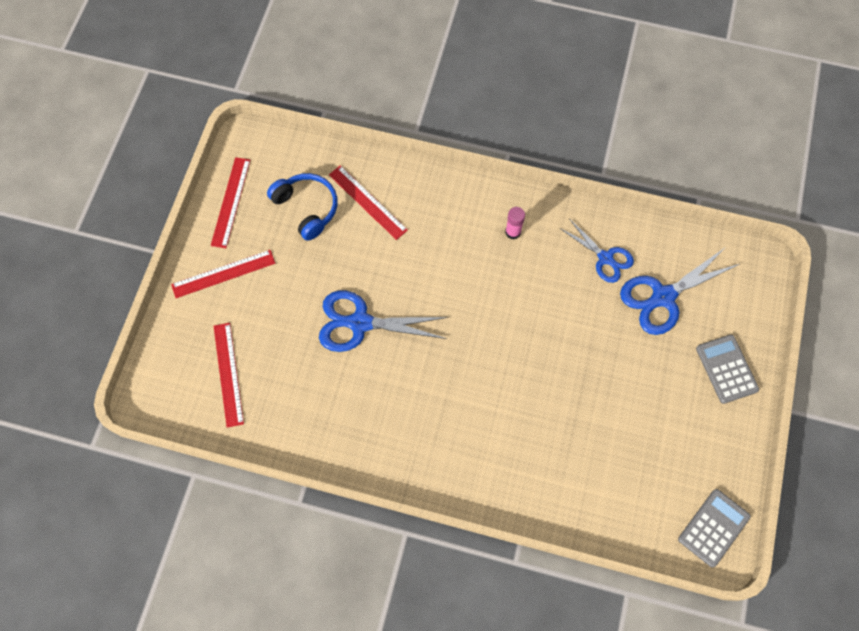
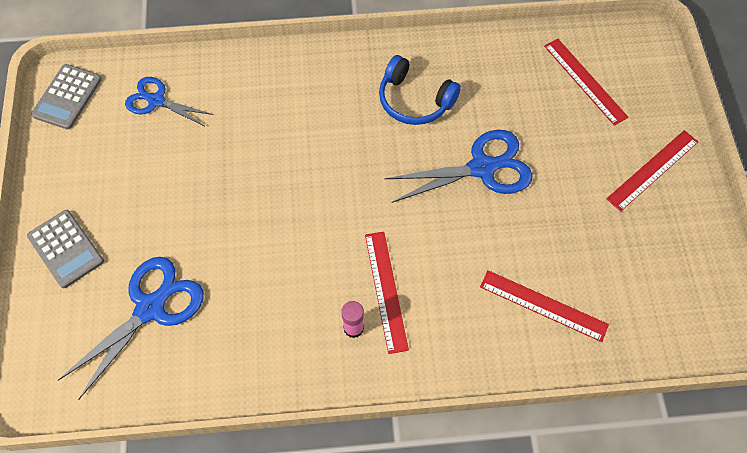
camera: 160 degrees right, 5 degrees down
red ruler [211,157,250,248] -> red ruler moved to [365,232,409,354]
blue headphones [267,173,337,241] -> blue headphones moved to [379,55,461,125]
blue scissors [560,220,634,283] -> blue scissors moved to [125,77,214,127]

